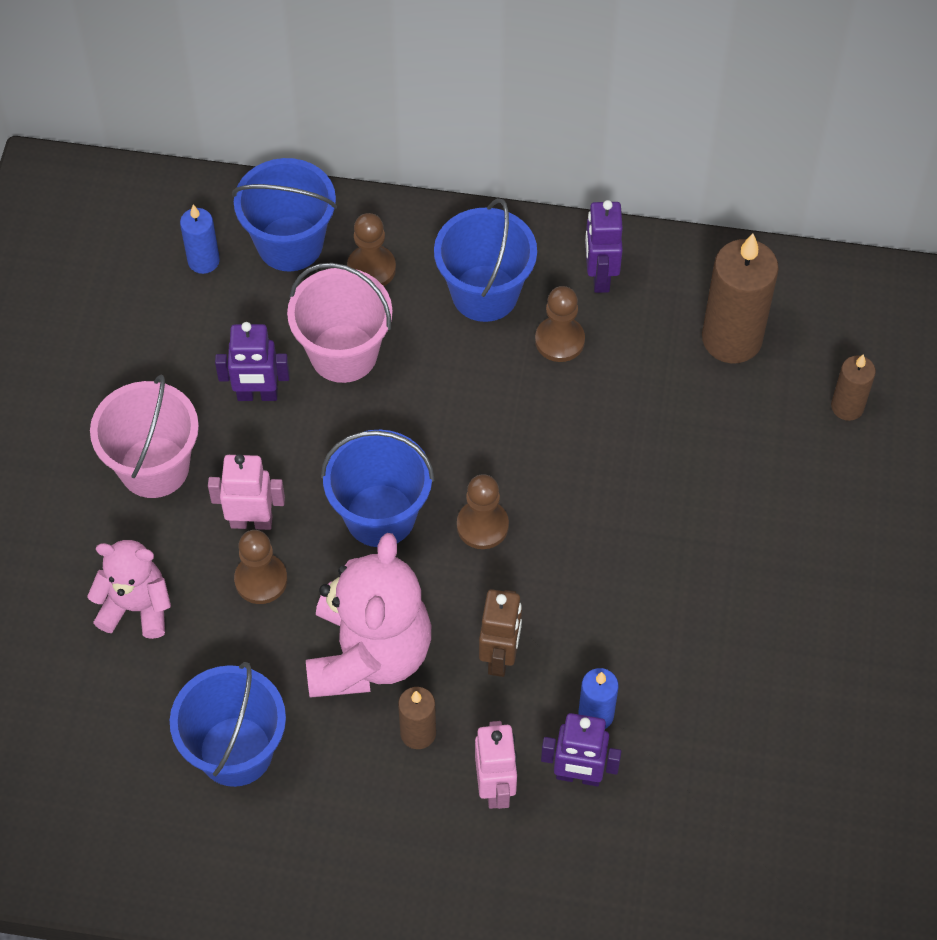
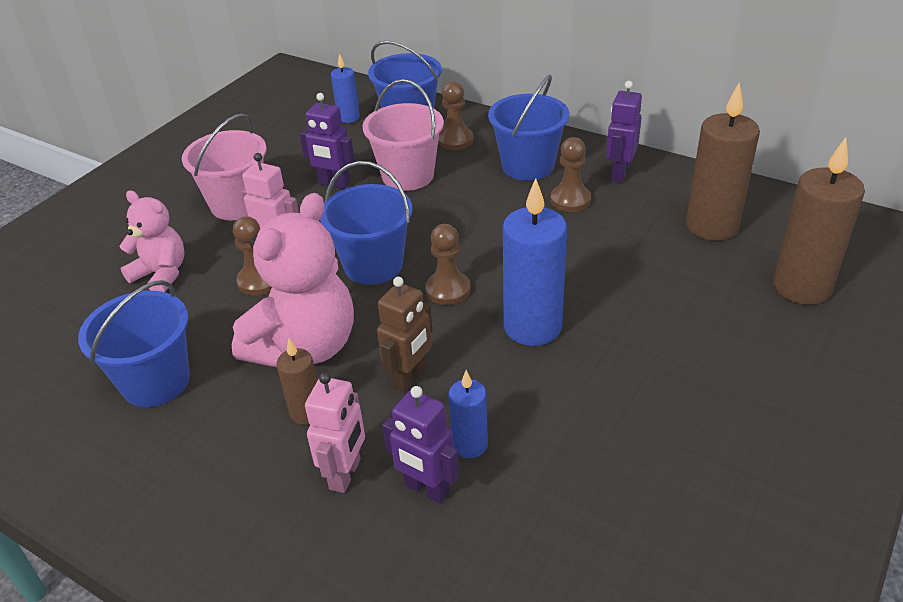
camera: 25 degrees right, 20 degrees down
brown candle [831,354,876,421] -> brown candle [773,137,865,305], size x1.87
none -> blue candle [503,178,567,346]

